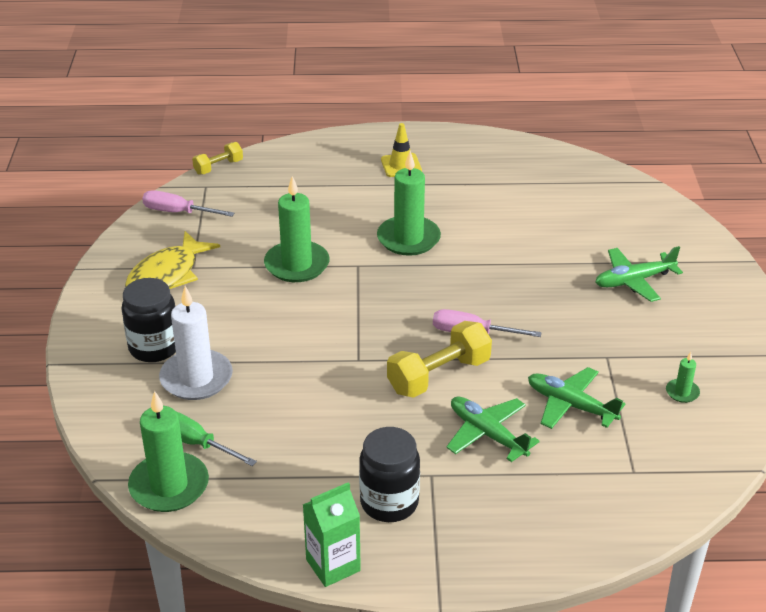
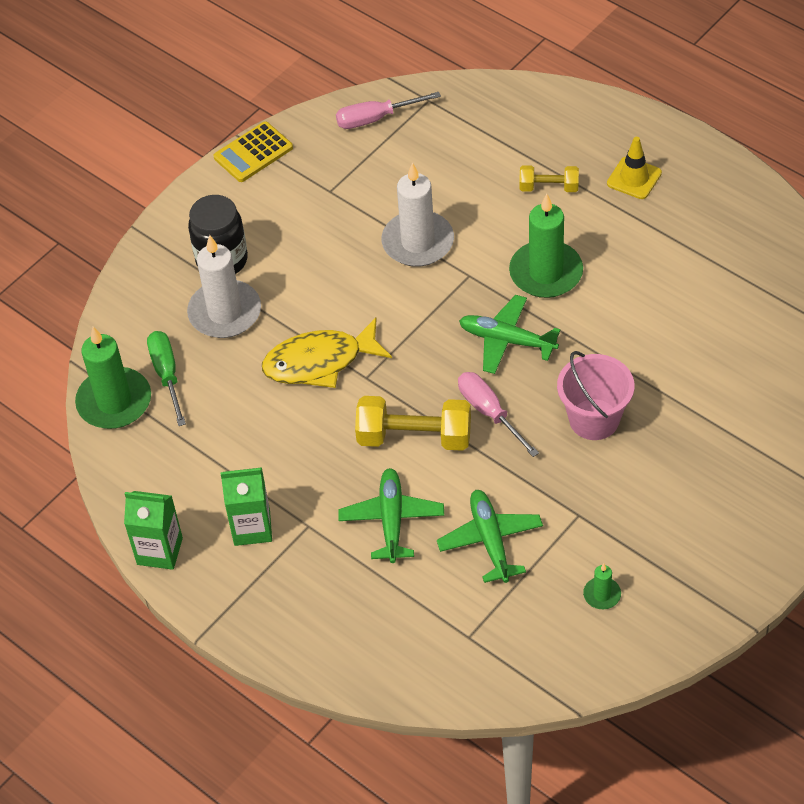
camera: 45 degrees right, 15 degrees up
yellow fish [125,231,220,289] -> yellow fish moved to [262,318,392,388]
pink screwdriver [142,190,235,217] -> pink screwdriver turned 75 degrees counterclockwise [336,92,441,129]
yellow dumbbell [192,142,243,175] -> yellow dumbbell moved to [519,165,579,192]
green candle [264,176,330,282] -> white candle [381,163,454,267]
black jar [359,427,420,522] -> green carton [220,467,272,546]
green plane [595,246,683,302] -> green plane moved to [459,295,560,374]
none -> yellow calculator [214,121,293,182]
none -> pink bucket [557,351,634,440]

